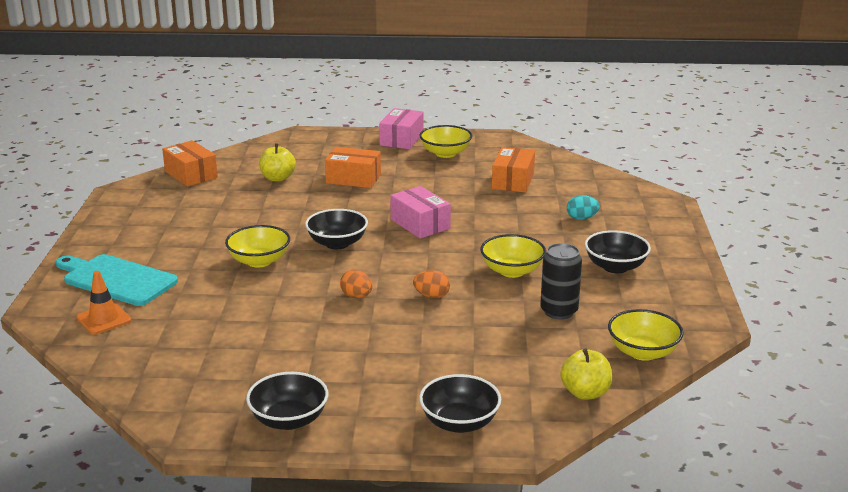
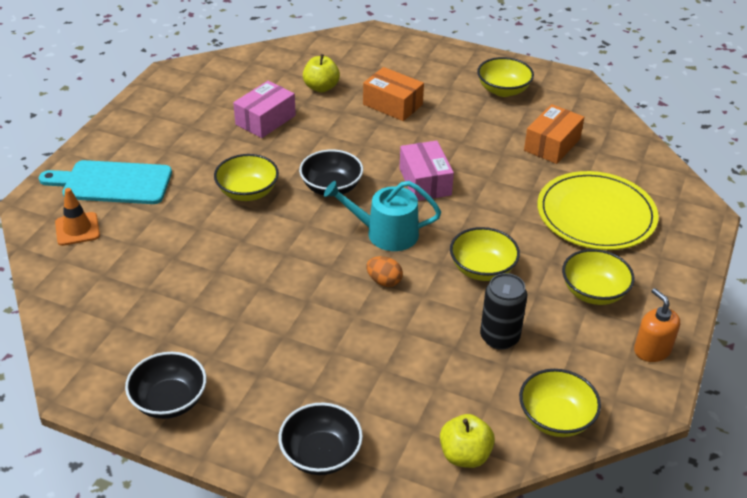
camera: 20 degrees right, 15 degrees up
turquoise cutting board [56,254,178,306] -> turquoise cutting board turned 45 degrees counterclockwise [39,160,172,204]
orange box [162,140,218,187] -> none
orange egg [340,270,372,298] -> none
pink box [379,108,423,149] -> pink box moved to [233,81,296,138]
turquoise egg [567,195,600,220] -> yellow plate [537,171,659,250]
black bowl [585,230,651,273] -> yellow bowl [562,249,635,305]
none -> turquoise watering can [324,181,441,251]
none -> orange soap dispenser [634,288,680,362]

